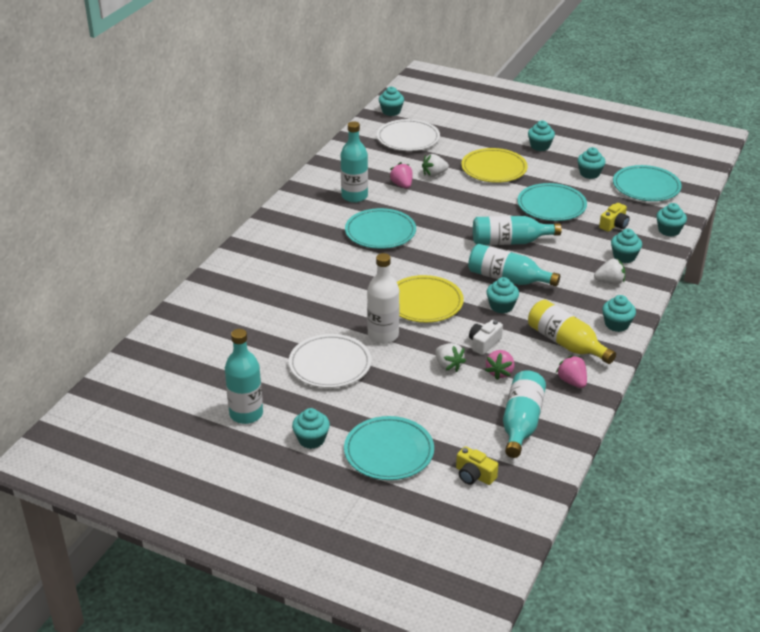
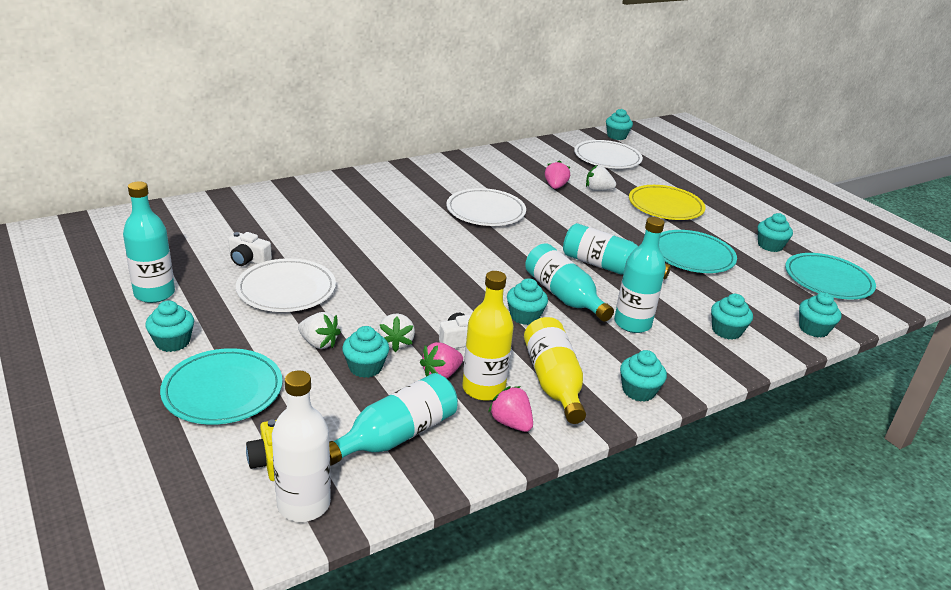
camera: 30 degrees right, 5 degrees down
turquoise bottle [341,121,368,203] -> turquoise bottle moved to [614,217,666,333]
turquoise plate [345,208,416,249] -> white plate [446,188,526,226]
white bottle [367,253,399,344] -> white bottle moved to [272,370,331,522]
yellow plate [397,275,464,323] -> none
turquoise cupcake [528,121,555,151] -> turquoise cupcake moved to [342,326,389,378]
pink strawberry [556,355,587,388] -> pink strawberry turned 45 degrees counterclockwise [488,386,533,432]
white strawberry [594,259,625,285] -> white strawberry moved to [298,312,341,349]
yellow camera [599,203,630,232] -> none
none -> white camera [228,232,272,266]
none -> yellow bottle [462,271,514,401]

